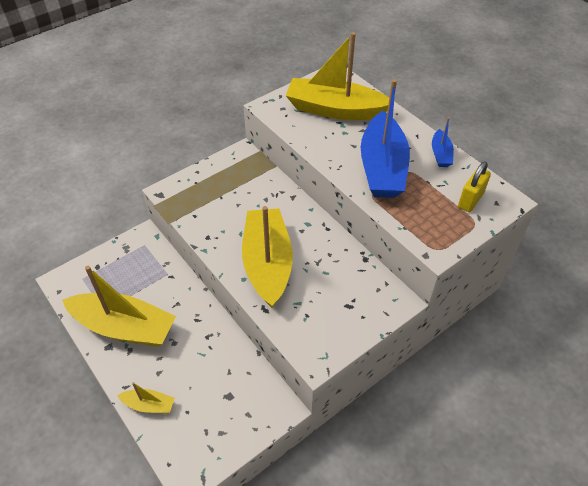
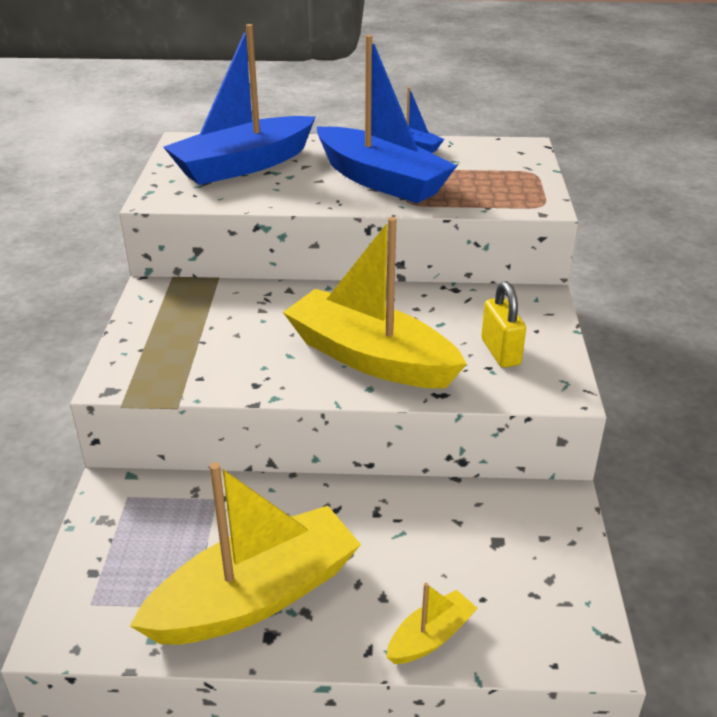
camera: 50 degrees left, 15 degrees down
yellow boat [286,32,395,120] -> blue boat [163,24,315,185]
yellow padlock [458,162,491,212] -> yellow padlock moved to [481,281,526,368]

